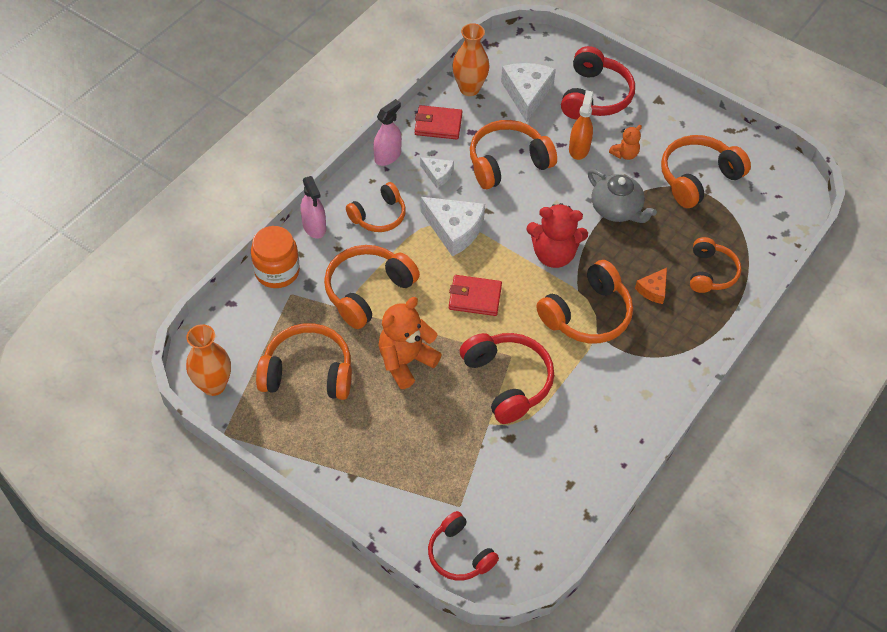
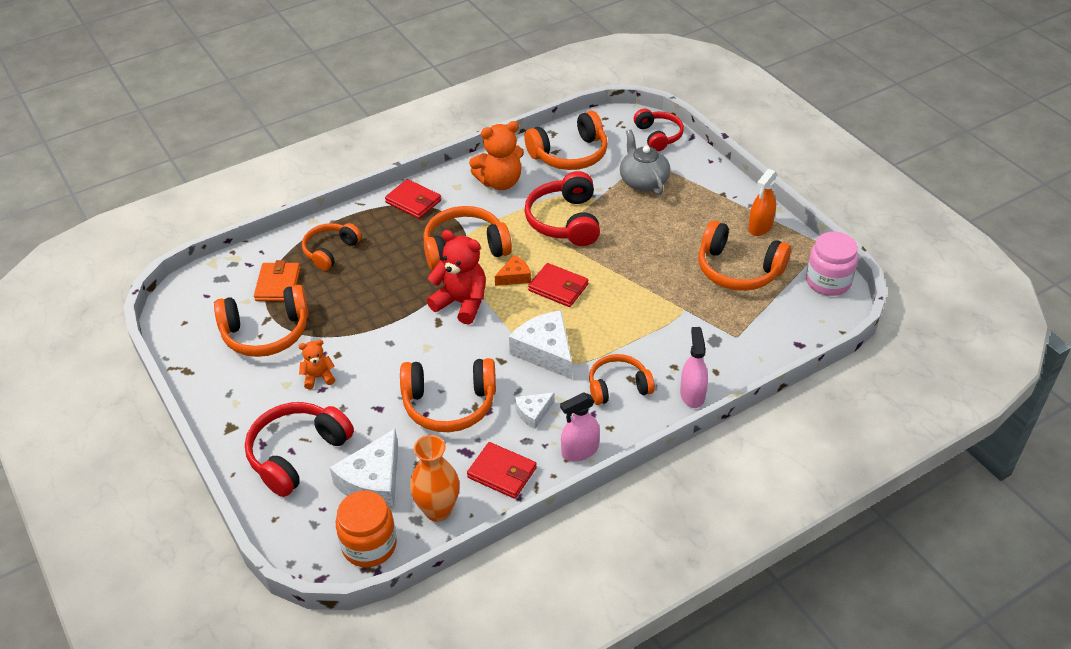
camera: 155 degrees left, 10 degrees down
orange vase [186,324,231,396] -> pink jar [806,232,858,296]
orange jar [251,226,300,288] -> orange jar moved to [336,491,397,567]
orange headphones [324,245,420,329] -> orange headphones moved to [524,111,608,170]
orange teddy bear [378,297,442,389] -> orange teddy bear moved to [469,121,524,190]
white cheese [420,157,454,188] -> white cheese turned 90 degrees counterclockwise [515,392,554,429]
orange spray bottle [569,90,594,160] -> orange spray bottle moved to [748,169,777,236]
grey teapot [588,169,657,223] -> grey teapot moved to [620,129,671,195]
orange cheese [635,268,667,304] -> orange cheese moved to [495,255,531,286]
none -> orange wallet [254,260,300,301]
none -> red wallet [385,179,441,219]

